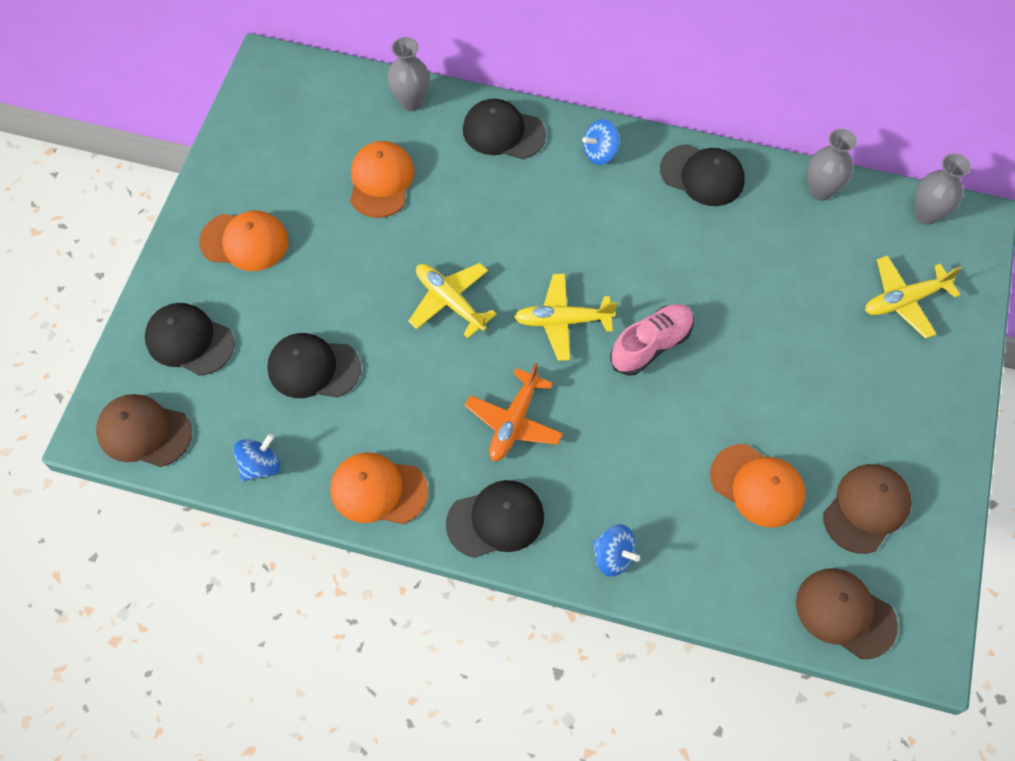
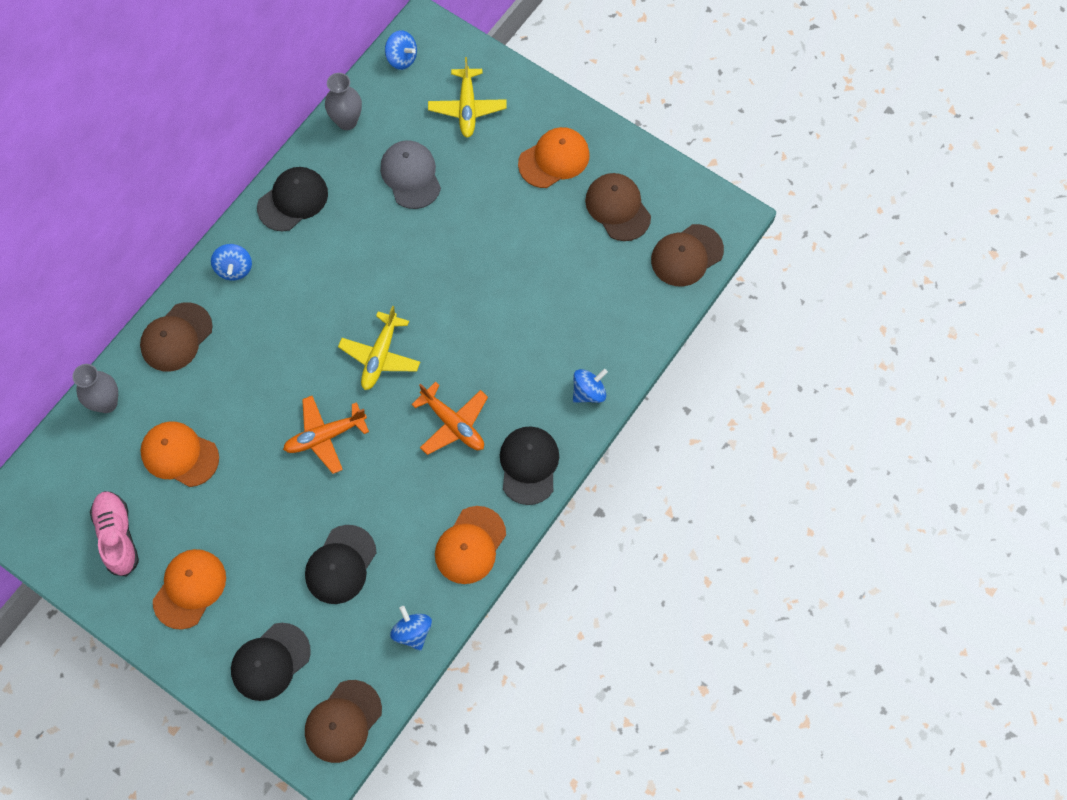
camera: 70 degrees left, 5 degrees up
yellow plane [408,263,497,338] -> orange plane [283,396,369,474]
black cap [463,99,546,159] -> brown cap [140,302,213,372]
pink shoe [610,304,694,376] -> pink shoe moved to [90,491,139,576]
orange cap [710,444,806,527] -> orange cap moved to [518,127,590,188]
grey vase [915,153,971,225] -> blue spinning top [385,30,417,70]
none -> grey cap [380,140,441,209]

